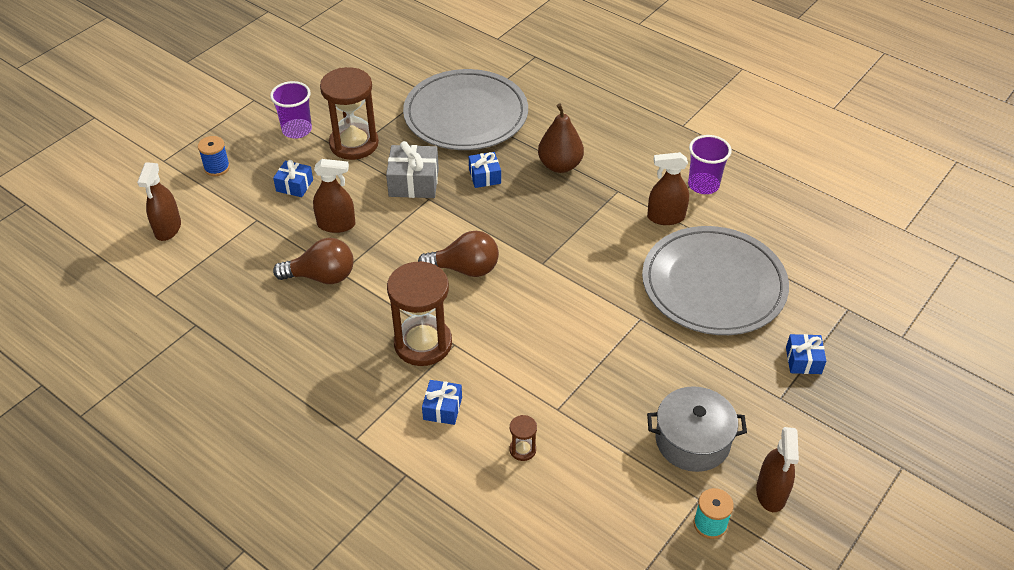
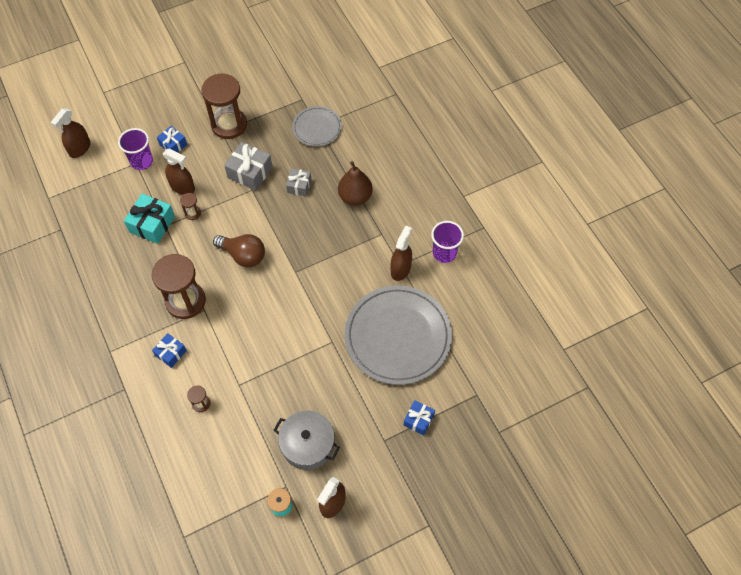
camera: 25 degrees right, 15 degrees up
blue spool [198,136,230,176] -> none
purple cup [270,81,312,139] -> purple cup moved to [118,128,153,170]
brown light bulb [273,238,354,284] -> turquoise gift [124,194,175,244]
grey plate [403,69,528,150] -> grey plate [292,106,342,147], size x0.52
blue gift [469,152,501,188] -> grey gift [286,168,311,196]
brown spray bottle [647,152,689,225] -> brown spray bottle turned 90 degrees clockwise [391,225,412,281]
none -> brown hourglass [180,193,201,220]

